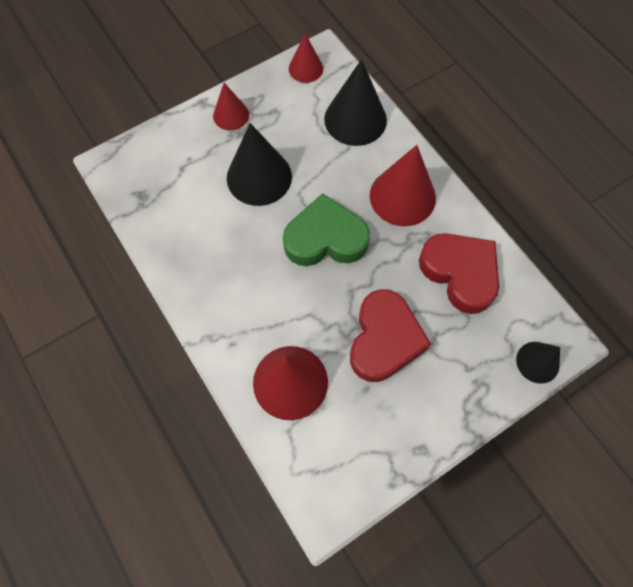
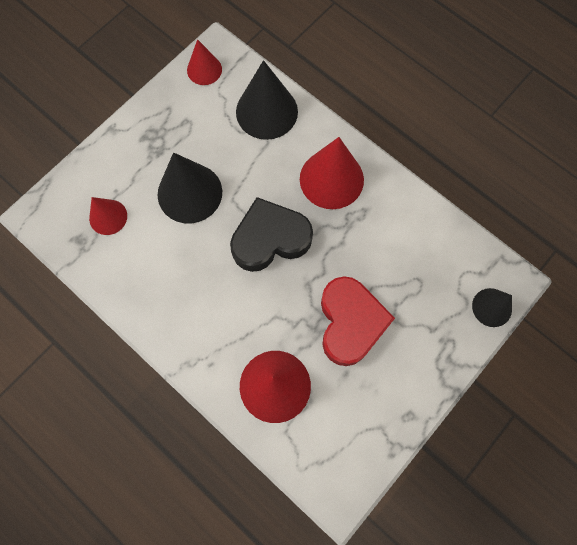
camera: 15 degrees left, 5 degrees up
red cone [213,83,249,130] -> red cone moved to [89,197,127,235]
green heart [283,193,370,266] -> black heart [230,197,313,272]
red heart [419,233,499,314] -> none

